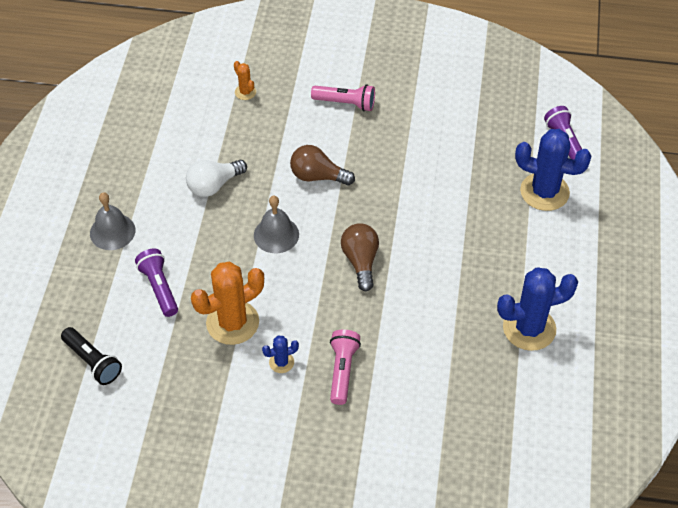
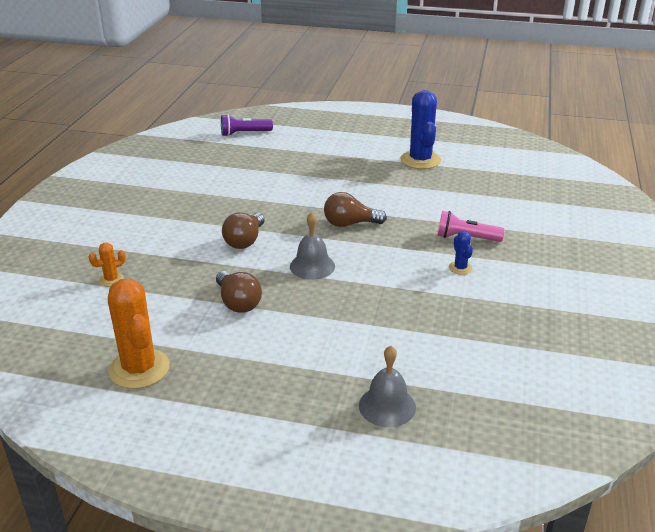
camera: 85 degrees left, 20 degrees down
black flashlight [61,327,122,385] -> none
grey bell [90,192,135,250] -> grey bell moved to [359,345,416,427]
purple flashlight [135,249,178,317] -> none
white light bulb [186,159,247,197] -> brown light bulb [216,271,262,313]
orange cactus [191,262,264,345] -> orange cactus moved to [108,279,170,389]
pink flashlight [311,85,375,111] -> none
blue cactus [515,129,591,211] -> none

